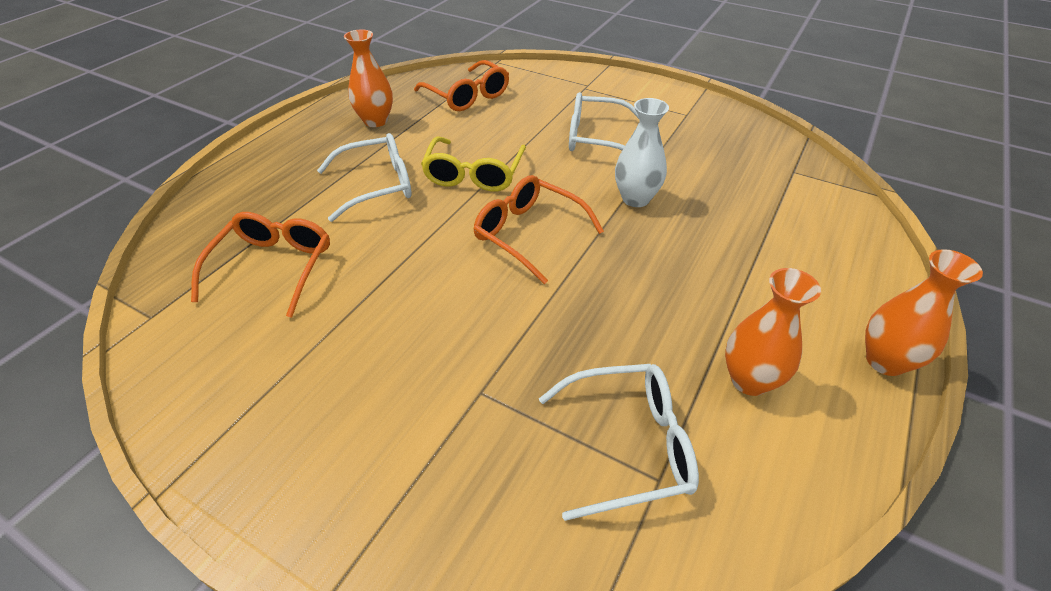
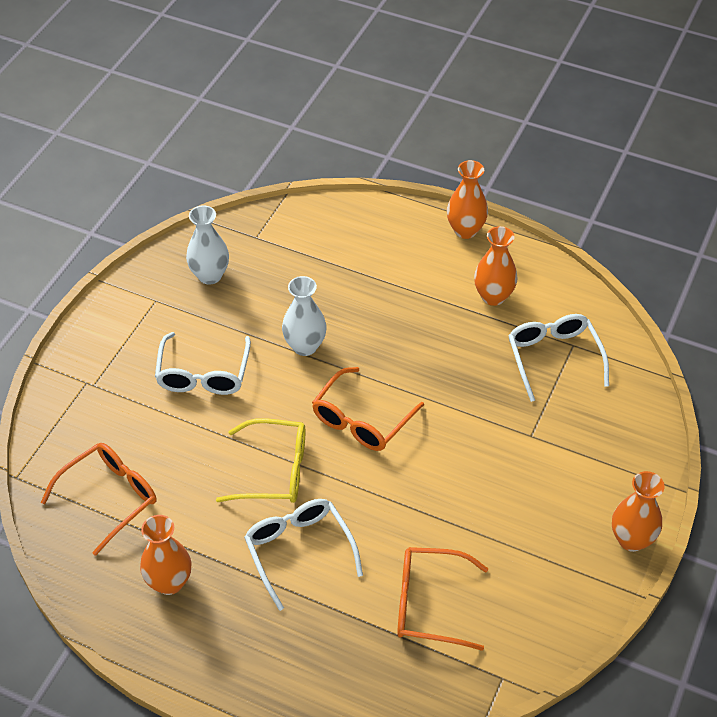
camera: 95 degrees left, 5 degrees up
none -> white vase [186,205,229,285]
none -> orange vase [612,471,665,552]

